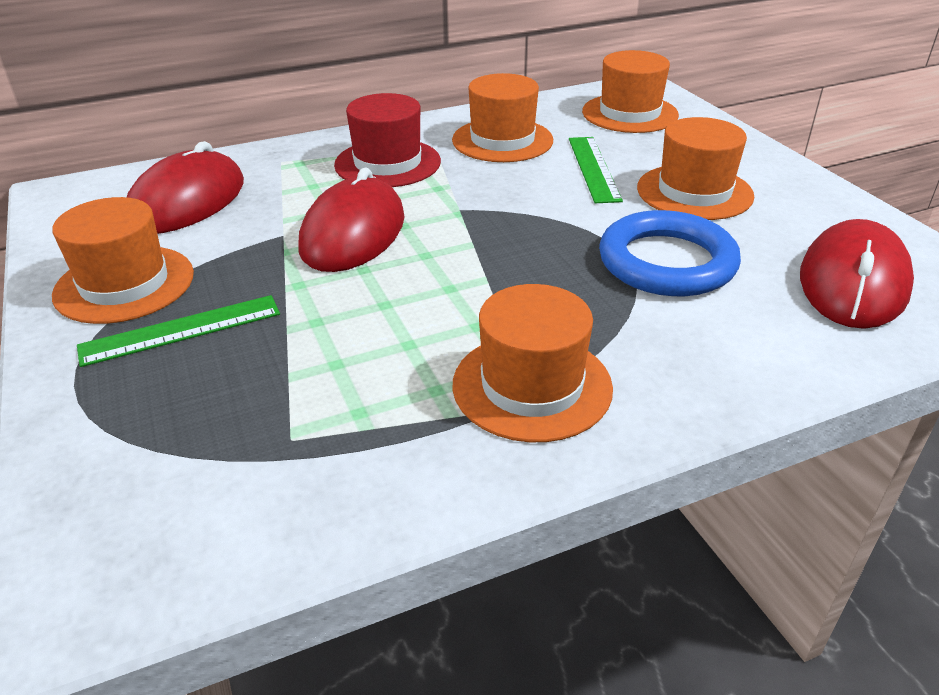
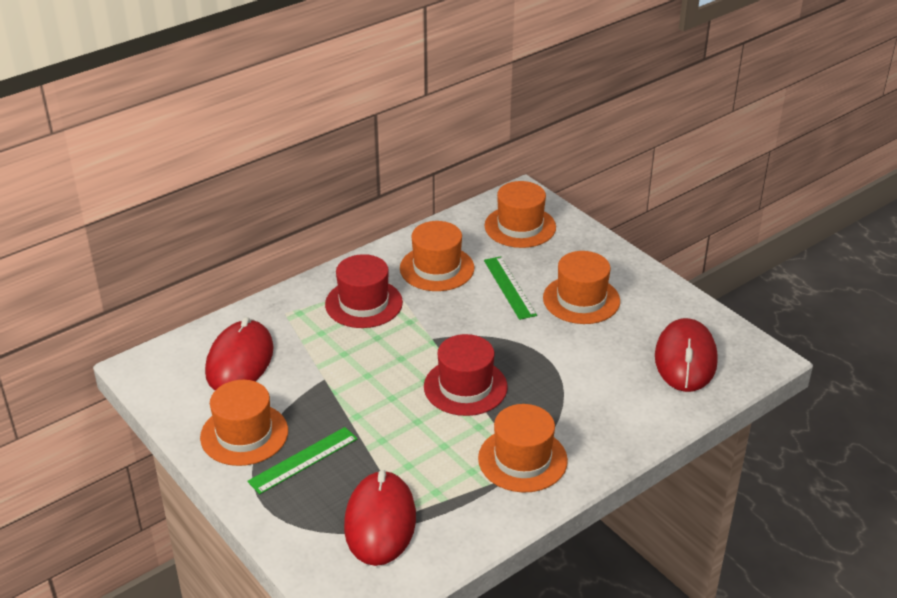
camera: 15 degrees left, 0 degrees up
red mouse [298,167,404,272] -> red mouse moved to [344,470,416,566]
blue ring [599,210,741,296] -> none
none -> red hat [424,334,508,416]

